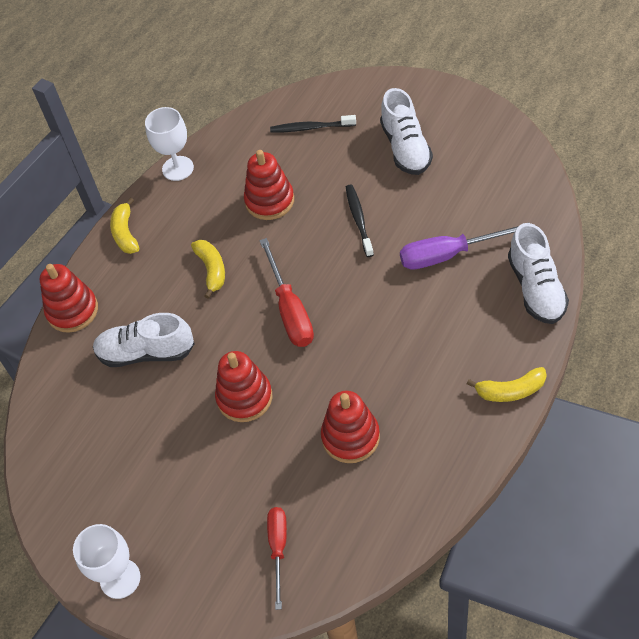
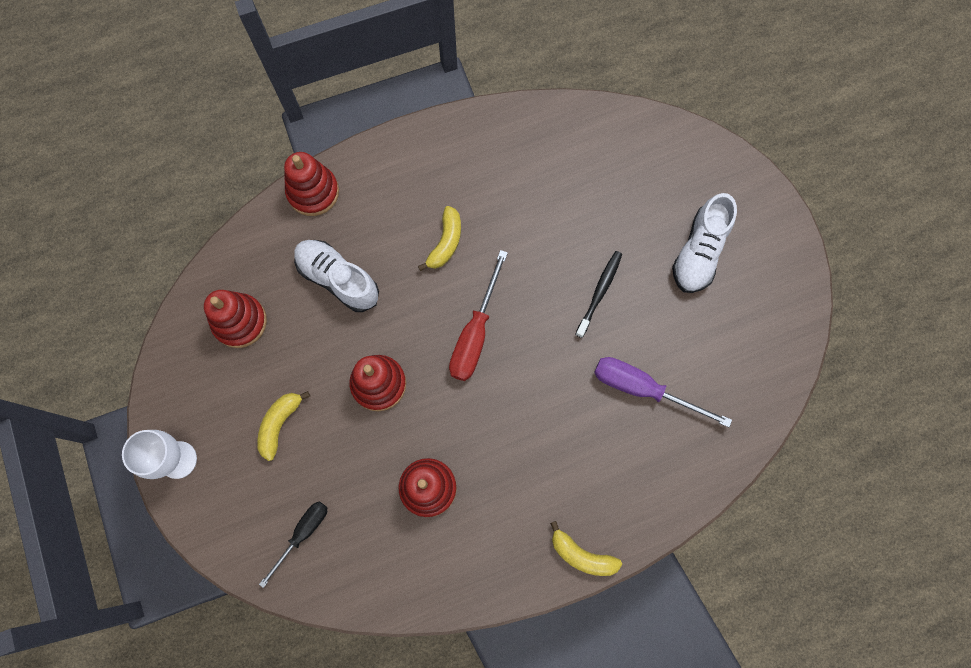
camera: 30 degrees right, 20 degrees up
yellow banana [110,198,139,254] -> yellow banana moved to [257,391,310,461]
white goblet [145,107,194,181] -> none
red stacking toy [244,150,294,220] -> red stacking toy moved to [204,290,267,348]
red screwdriver [267,507,287,610] -> black screwdriver [259,502,327,588]
black toothbrush [270,115,356,133] -> none
white shoe [508,223,569,324] -> none

